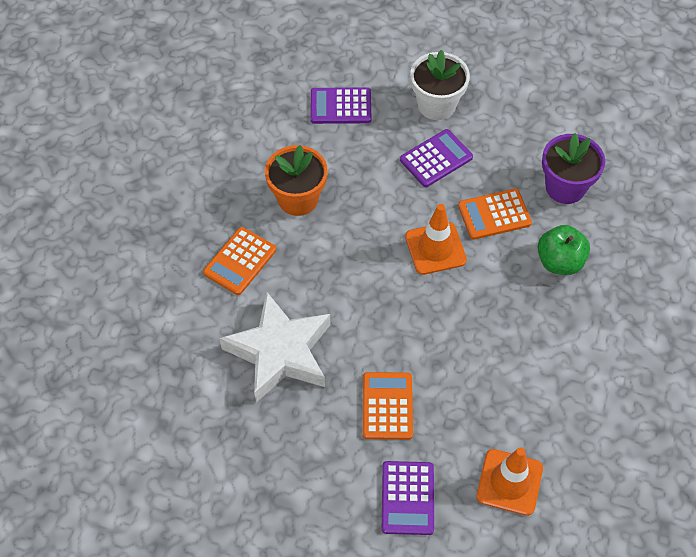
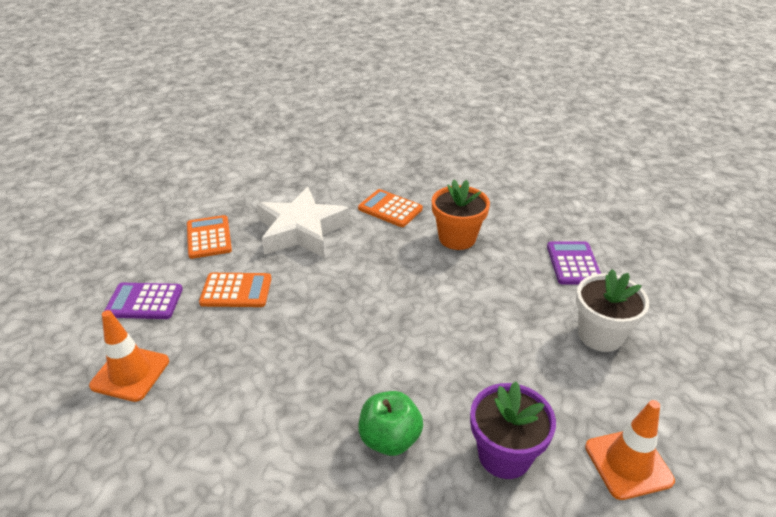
camera: 90 degrees right, 20 degrees down
purple calculator [400,129,473,187] -> none
orange traffic cone [405,204,467,275] -> orange traffic cone moved to [585,400,675,500]
orange calculator [458,188,532,240] -> orange calculator moved to [187,215,232,259]

